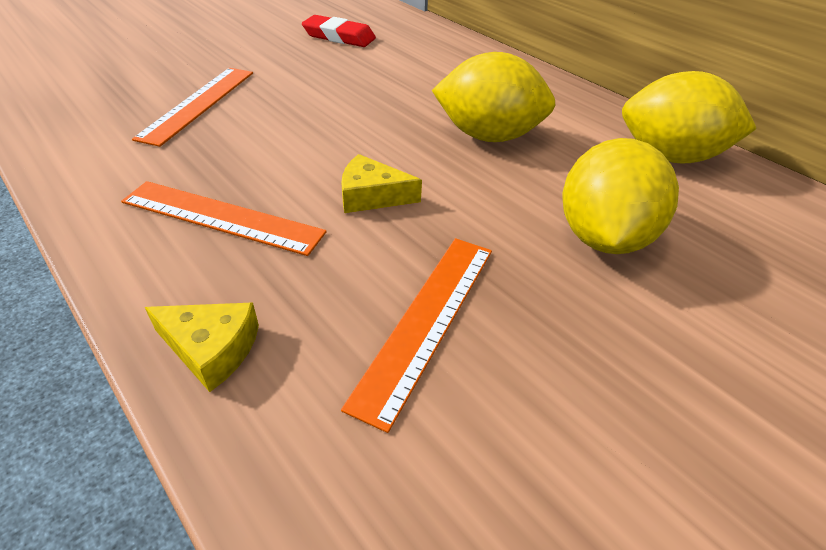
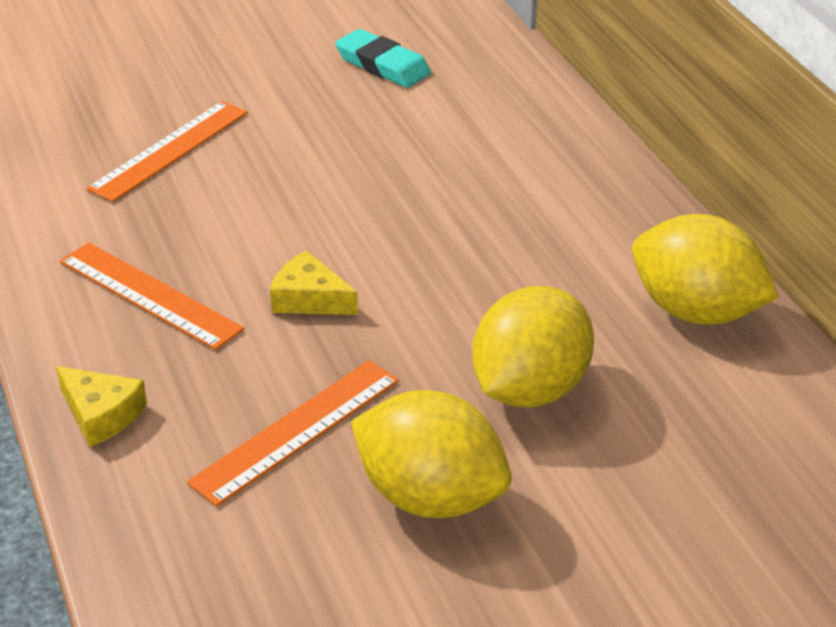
camera: 20 degrees right, 5 degrees down
red eraser [302,15,376,47] -> turquoise eraser [335,29,431,88]
yellow lemon [432,52,556,142] -> yellow lemon moved to [351,390,512,518]

